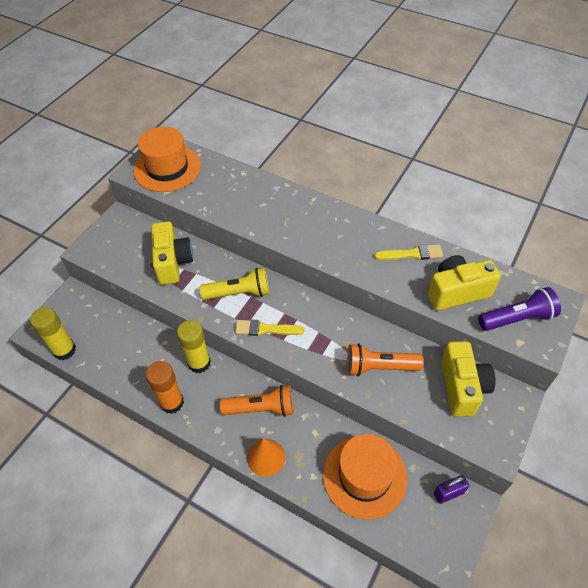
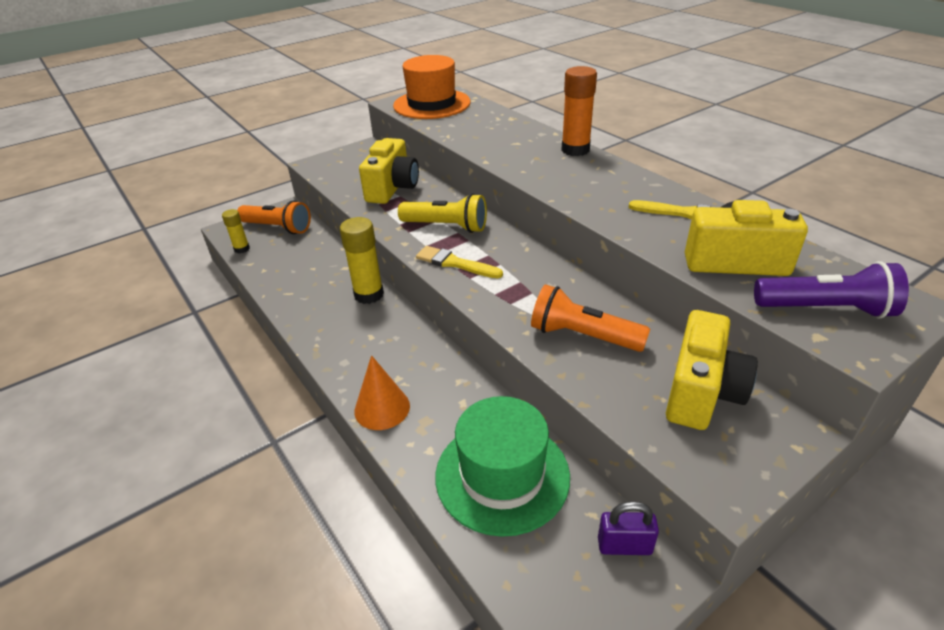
camera: 25 degrees right, 15 degrees down
yellow glue stick [30,307,76,360] -> yellow glue stick [222,209,250,253], size x0.57
orange glue stick [146,361,184,414] -> orange glue stick moved to [561,66,597,156]
orange flashlight [220,385,293,417] -> orange flashlight moved to [237,200,311,234]
orange hat [323,434,407,520] -> green hat [435,396,570,537]

